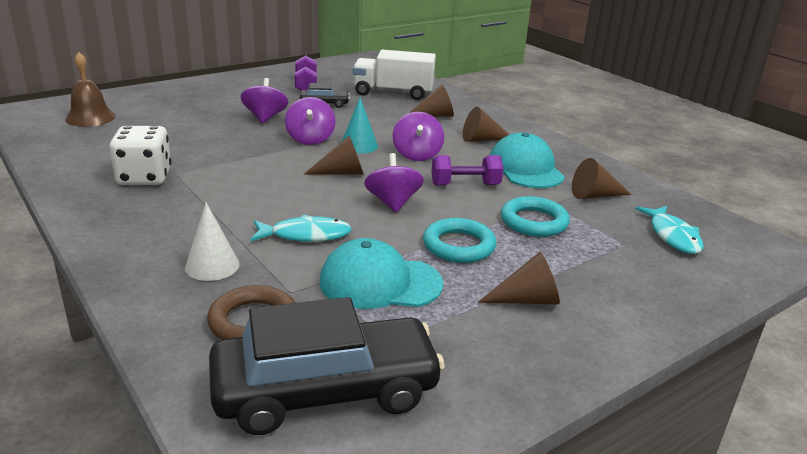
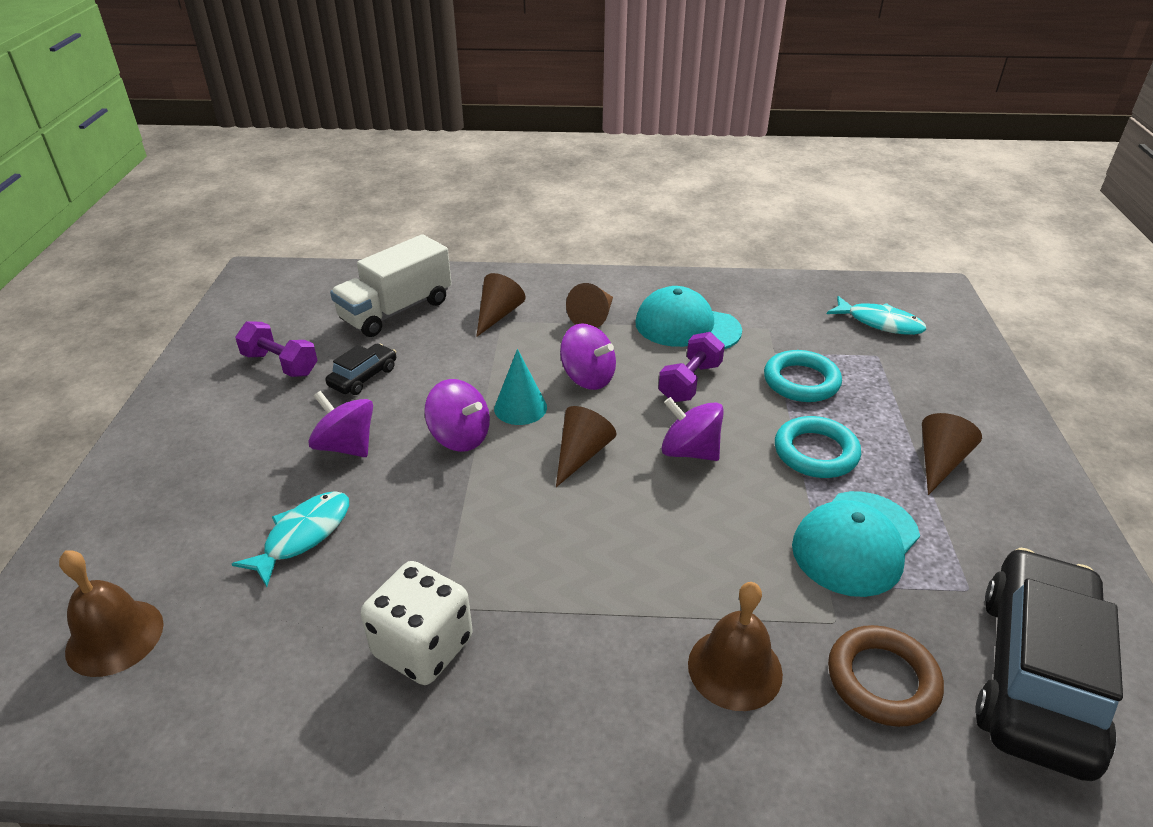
camera: 50 degrees left, 10 degrees up
white cone [185,203,240,281] -> brown bell [688,582,783,711]
turquoise fish [250,215,352,242] -> turquoise fish moved to [232,491,349,587]
brown cone [572,158,631,199] -> none

